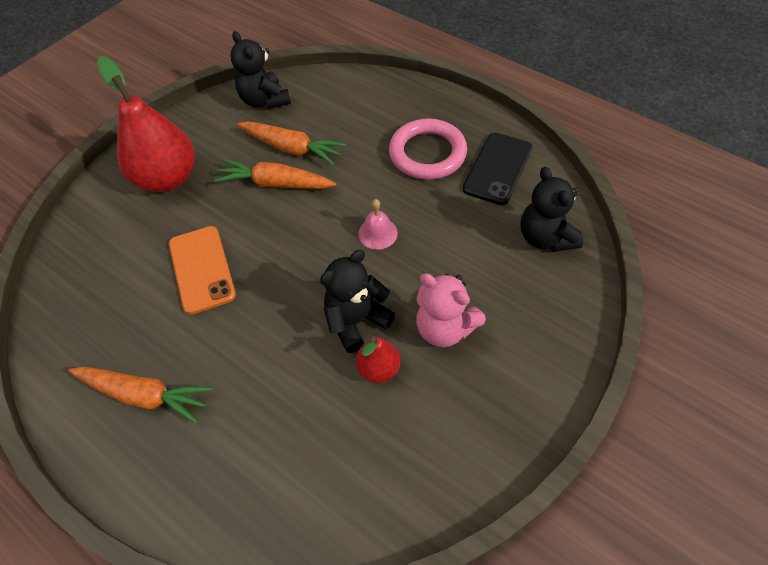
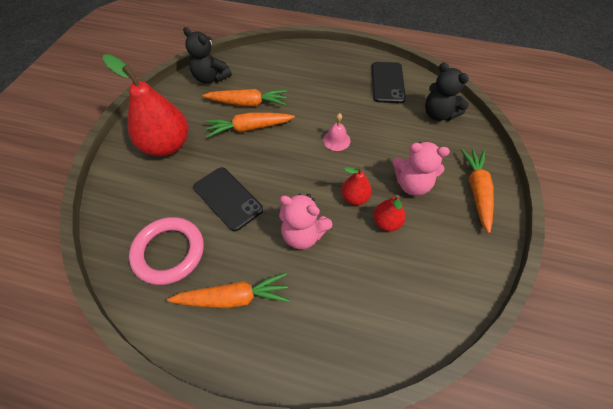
camera: 25 degrees left, 0 degrees up
orange phone [169,226,236,315] -> black phone [193,167,263,232]
black teddy bear [320,250,395,353] -> red pear [341,166,372,205]
pink ring [389,119,467,180] -> pink ring moved to [129,217,204,285]
none -> pink teddy bear [279,194,333,249]
none -> orange carrot [461,149,494,233]

